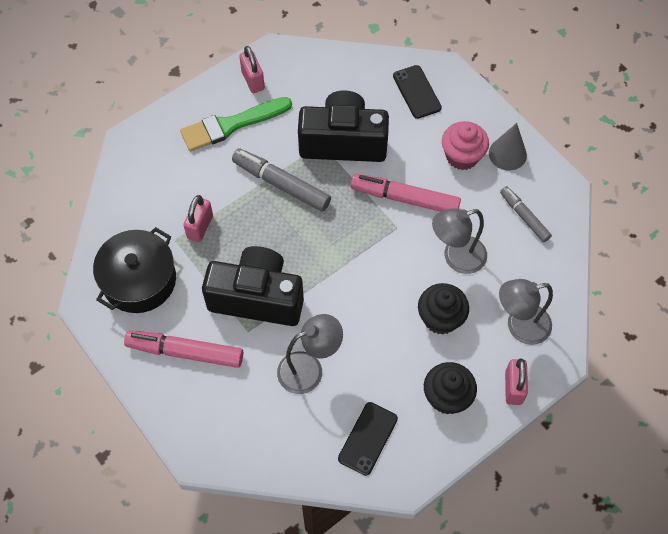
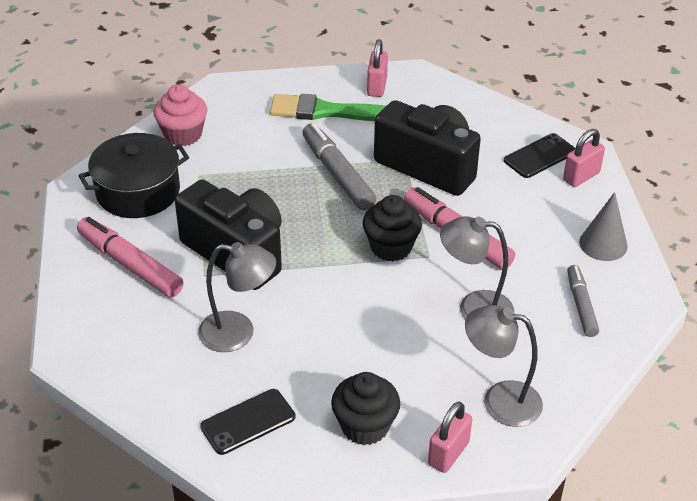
camera: 30 degrees right, 20 degrees down
pink padlock [183,195,213,242] -> pink padlock moved to [563,129,605,187]
black phone [393,65,442,119] -> black phone turned 45 degrees clockwise [504,133,576,178]
black cupcake [418,283,469,334] -> black cupcake moved to [363,195,422,261]
pink cupcake [442,121,489,170] -> pink cupcake moved to [153,84,208,146]

